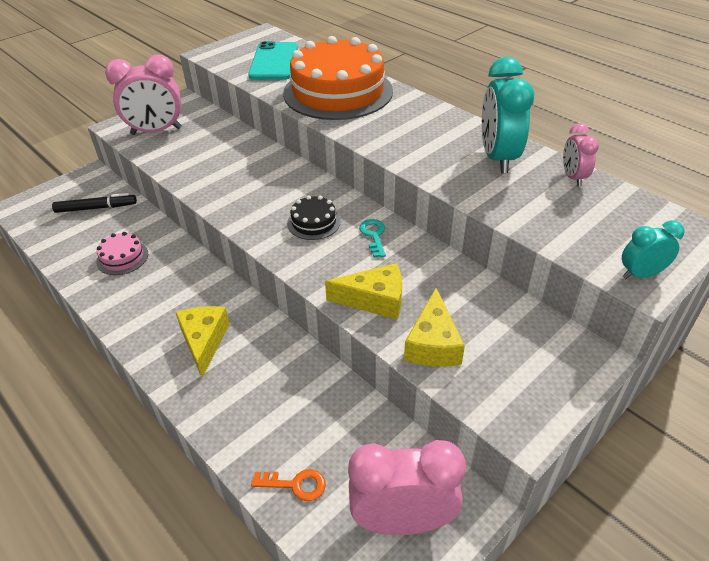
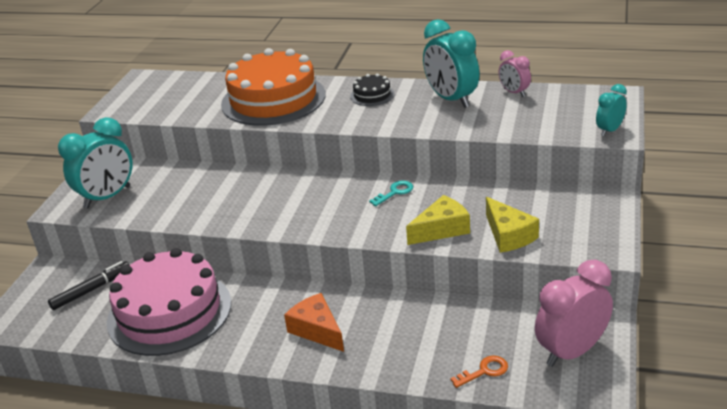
camera: 30 degrees left, 10 degrees down
pink cake [96,232,148,275] -> pink cake [107,248,231,356], size x2.38
pink clock [105,55,182,135] -> turquoise clock [58,117,133,209]
yellow cheese [176,306,229,378] -> orange cheese [284,293,344,352]
turquoise phone [248,41,298,80] -> none
black cake [287,195,341,240] -> black cake moved to [350,74,395,106]
turquoise key [359,219,386,257] -> turquoise key turned 90 degrees clockwise [369,181,413,206]

